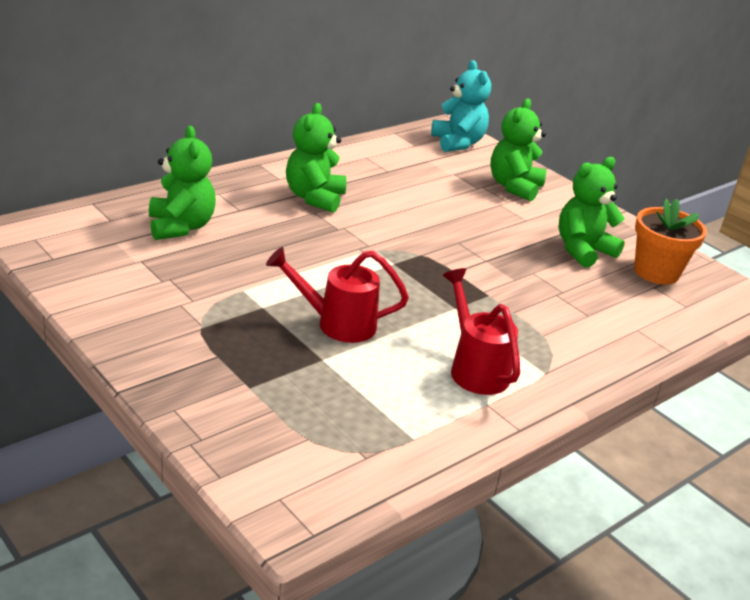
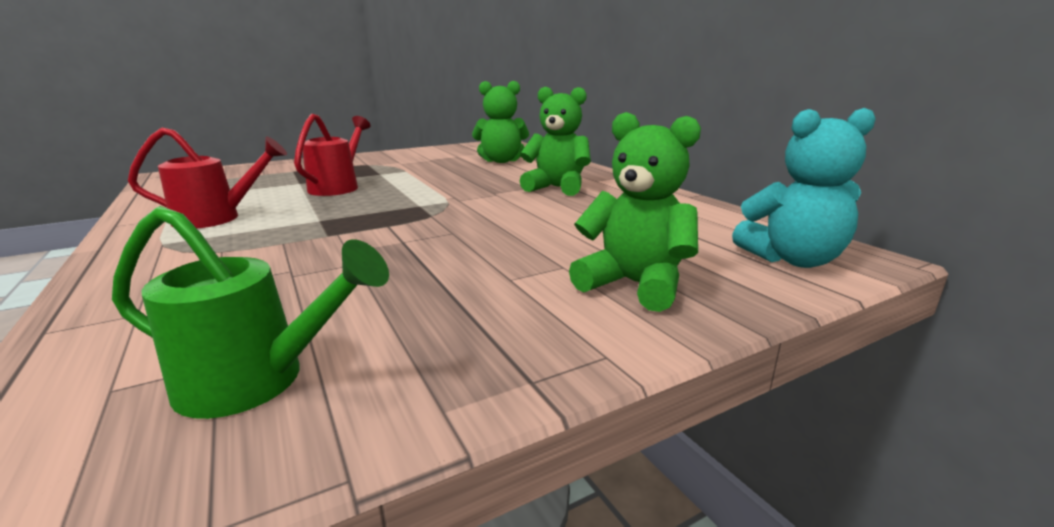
camera: 105 degrees right, 10 degrees down
green teddy bear [559,157,625,268] -> none
orange flower pot [634,199,707,285] -> green watering can [112,206,389,419]

